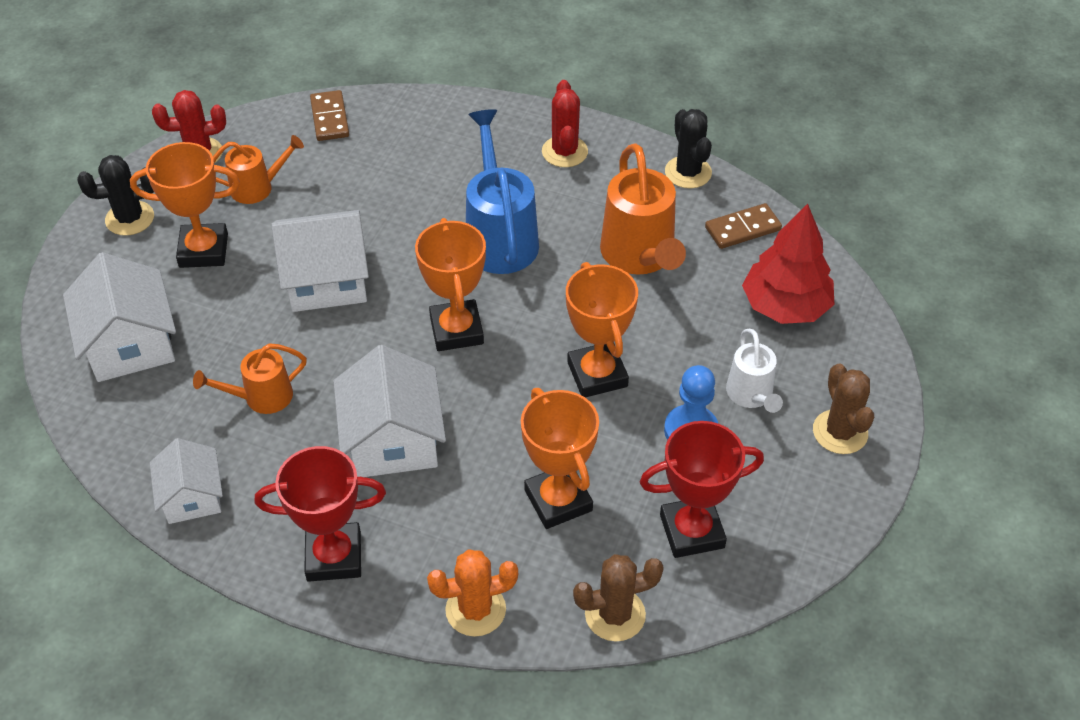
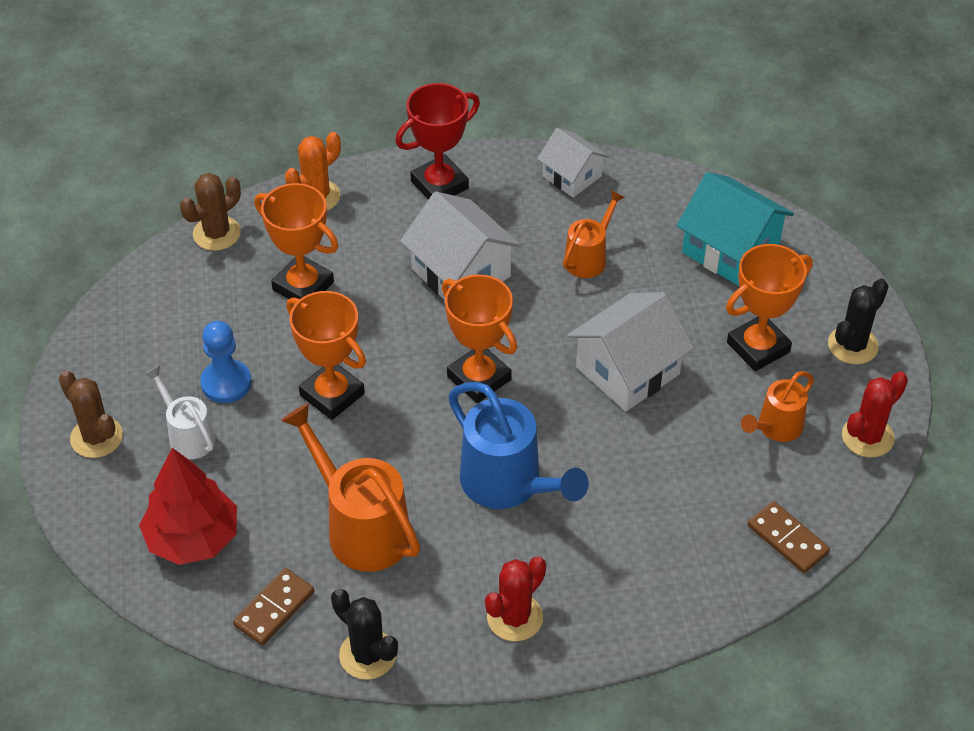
camera: 150 degrees right, 0 degrees up
white house [63,252,176,382] -> turquoise house [676,172,794,286]
red cactus [542,80,588,167] -> red cactus turned 75 degrees clockwise [485,557,546,641]
red trophy [640,421,764,558] -> none

